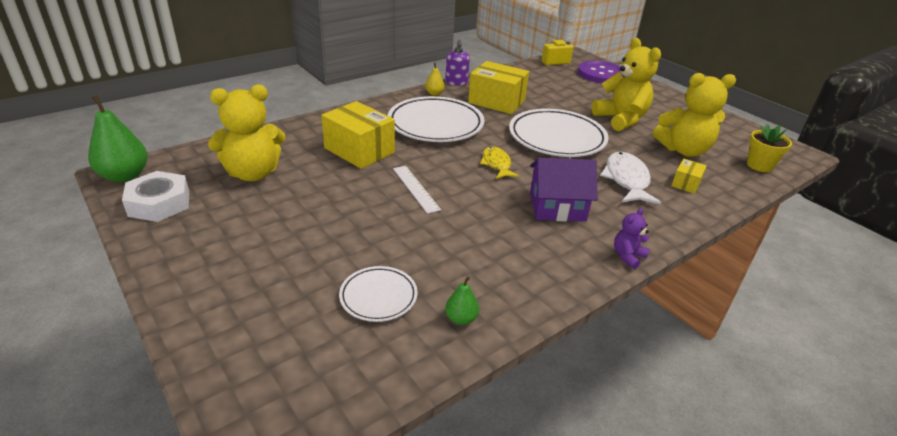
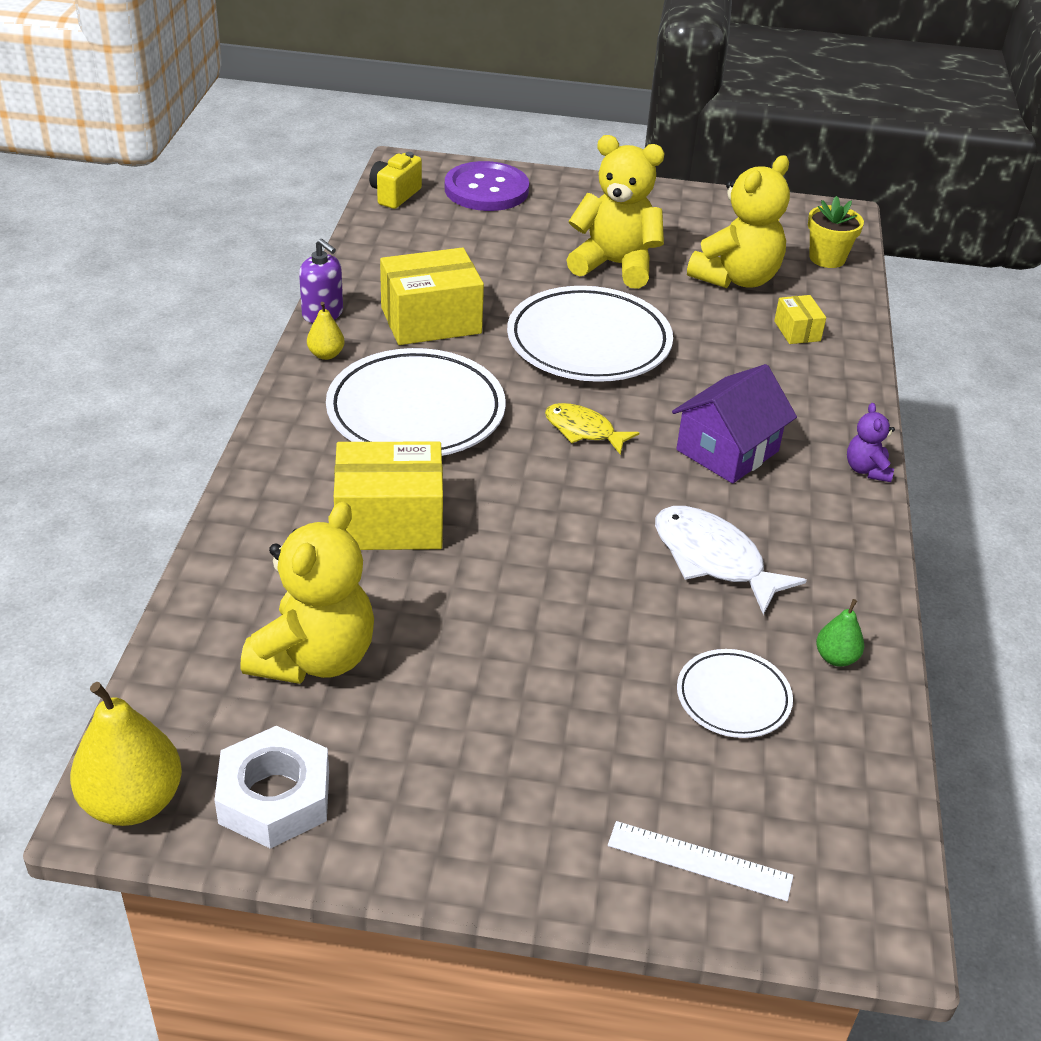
camera: 45 degrees left, 5 degrees up
green pear [88,95,148,182] -> yellow pear [70,682,182,826]
white ruler [393,166,441,214] -> white ruler moved to [608,821,793,901]
white fish [600,152,661,205] -> white fish moved to [655,506,807,615]

